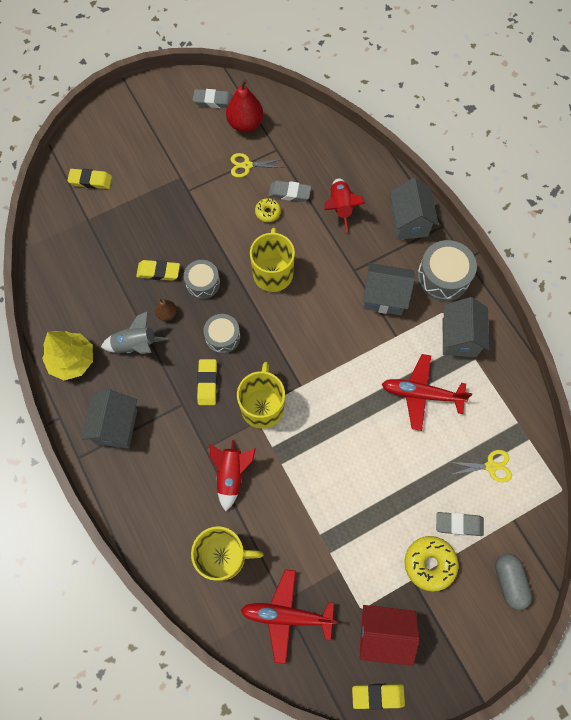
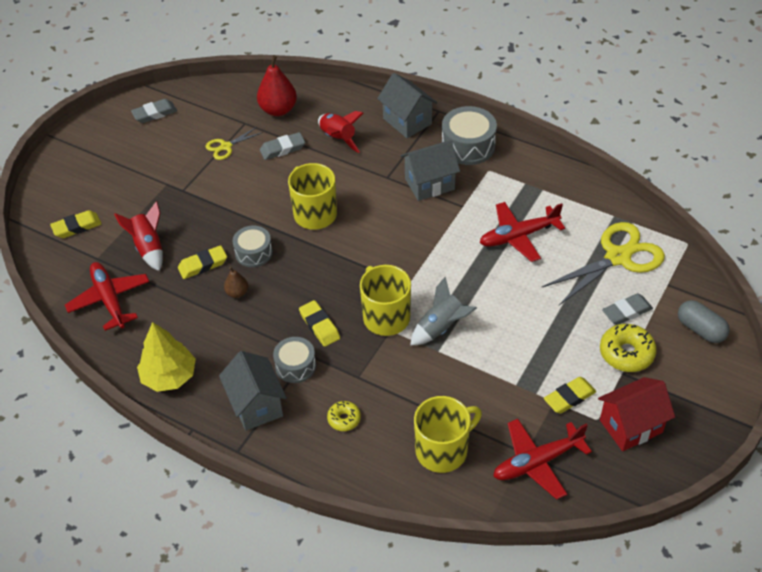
camera: 30 degrees left, 20 degrees down
grey rocket [101,311,168,354] -> grey rocket moved to [410,277,477,345]
grey drum [203,314,240,354] -> grey drum moved to [273,337,316,383]
red rocket [210,440,256,511] -> red rocket moved to [114,201,163,271]
red pear [226,79,263,132] -> red pear moved to [257,55,297,116]
yellow donut [255,198,281,222] -> yellow donut moved to [327,401,361,431]
yellow eraser [352,684,405,710] -> yellow eraser moved to [544,377,596,414]
grey house [443,297,489,357] -> none
yellow scissors [450,450,512,483] -> yellow scissors [542,222,665,305], size x2.02
none -> red plane [65,262,149,331]

